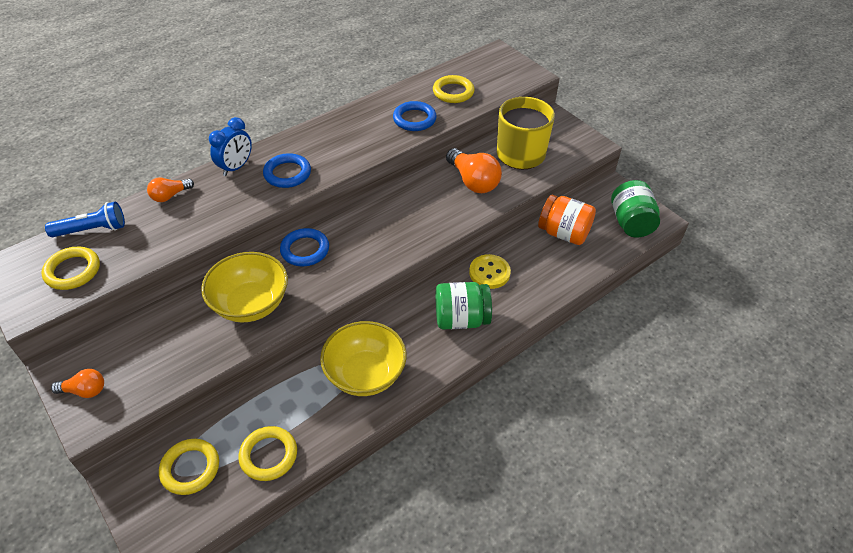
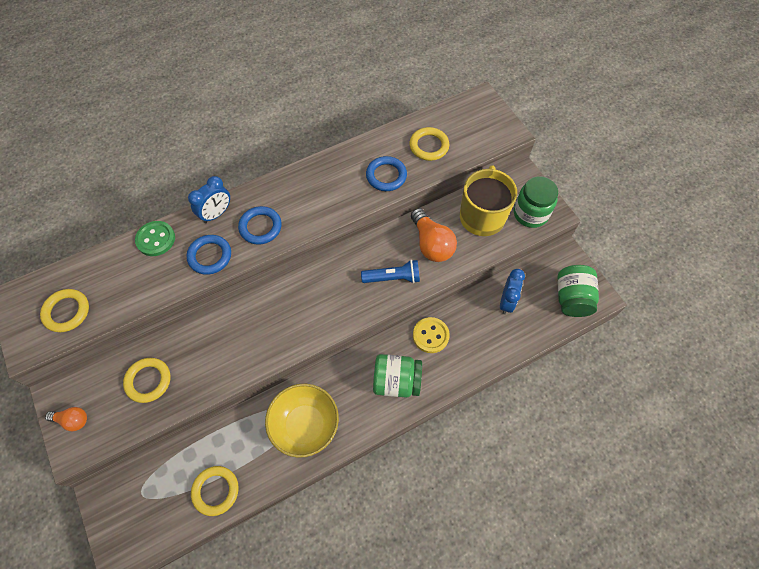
camera: 10 degrees right, 15 degrees up
blue flashlight [45,202,125,237] -> blue flashlight moved to [361,260,420,283]
orange light bulb [147,178,194,202] -> green button [135,221,175,256]
yellow ring [159,439,219,495] -> yellow ring moved to [123,358,170,403]
yellow bowl [201,252,288,322] -> none
blue ring [280,228,329,266] -> blue ring moved to [186,235,231,275]
orange jar [538,195,596,245] -> blue clock [500,269,525,314]
none -> green jar [514,176,558,228]

